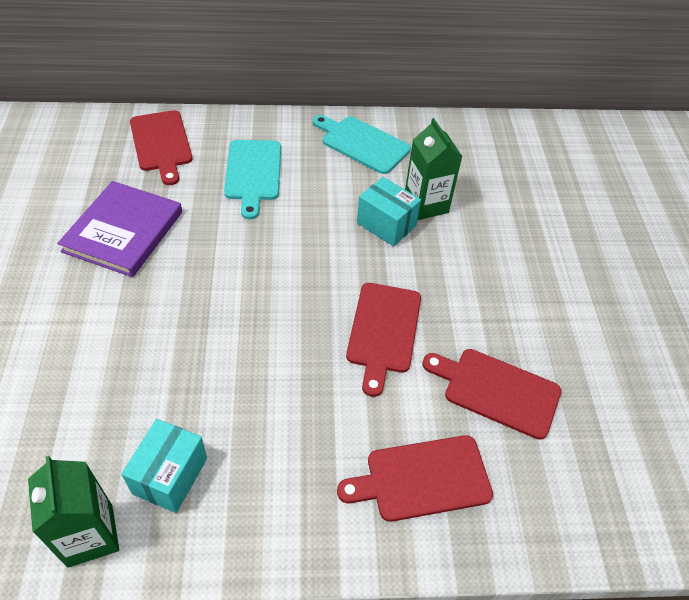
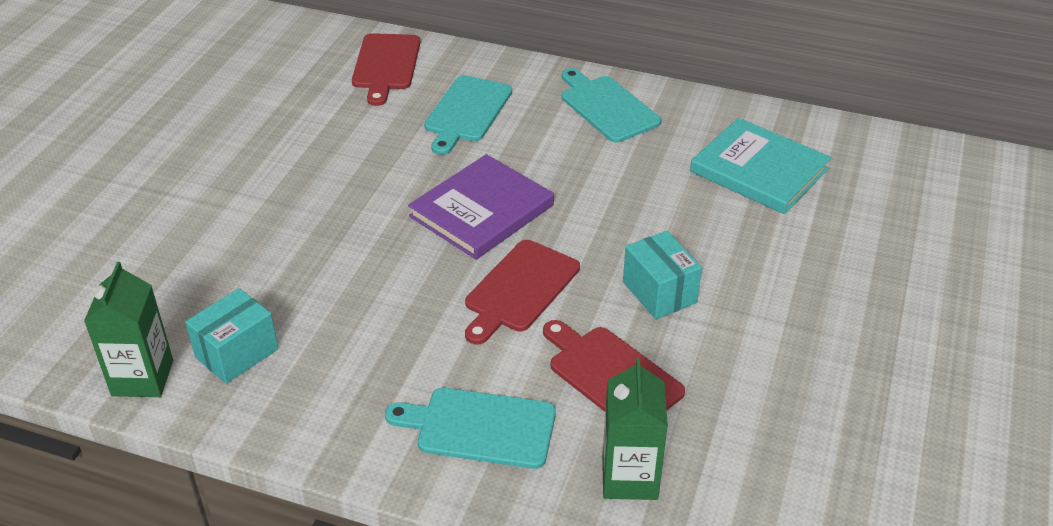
camera: 25 degrees right, 10 degrees down
purple book [57,181,182,277] -> purple book moved to [408,154,554,259]
red cutting board [337,435,493,522] -> turquoise cutting board [385,388,556,469]
turquoise box [357,177,421,246] -> turquoise box moved to [623,231,702,319]
green carton [405,118,463,220] -> green carton moved to [602,358,668,500]
none -> turquoise book [690,118,832,214]

